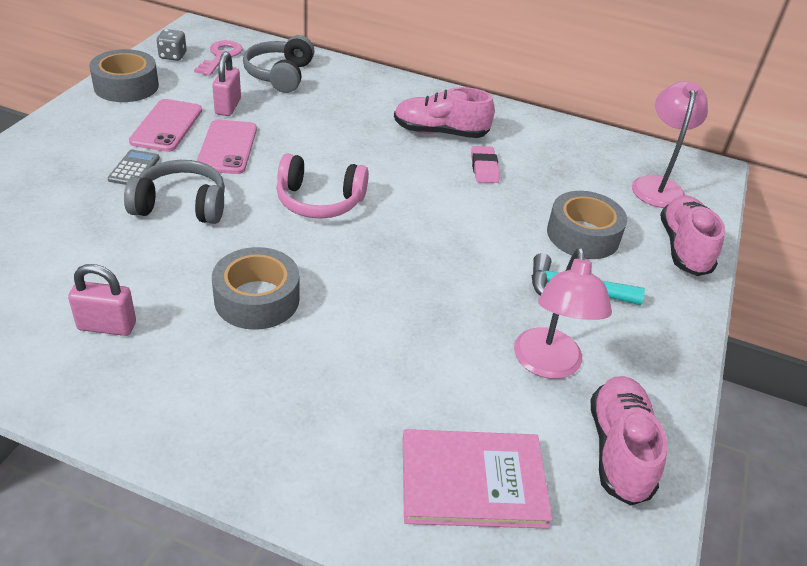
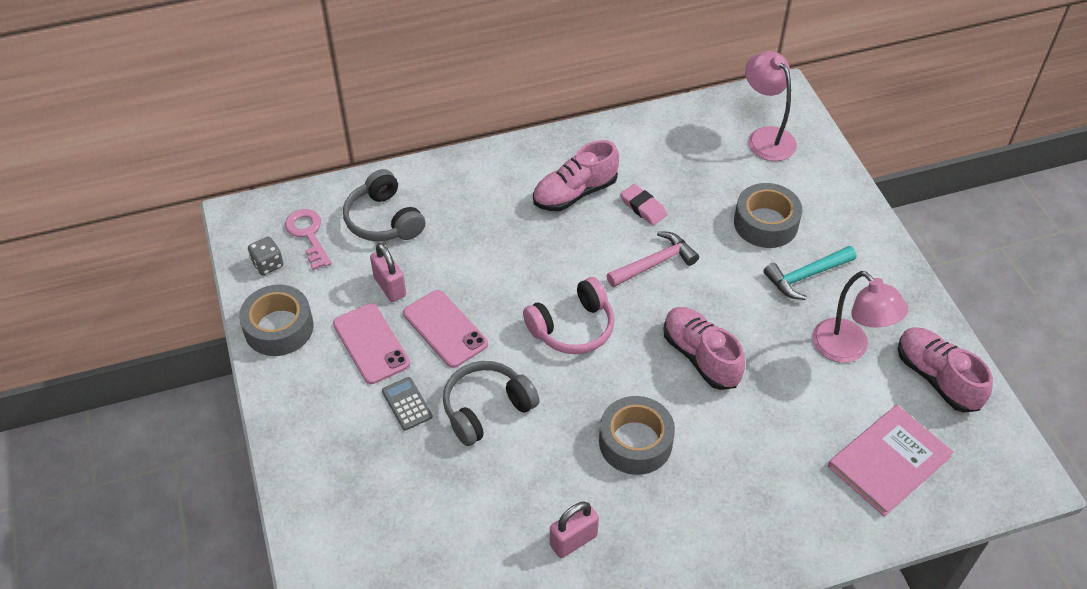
camera: 35 degrees left, 10 degrees up
pink shoe [660,195,725,276] -> pink shoe moved to [663,307,745,390]
none -> pink hammer [607,231,699,287]

